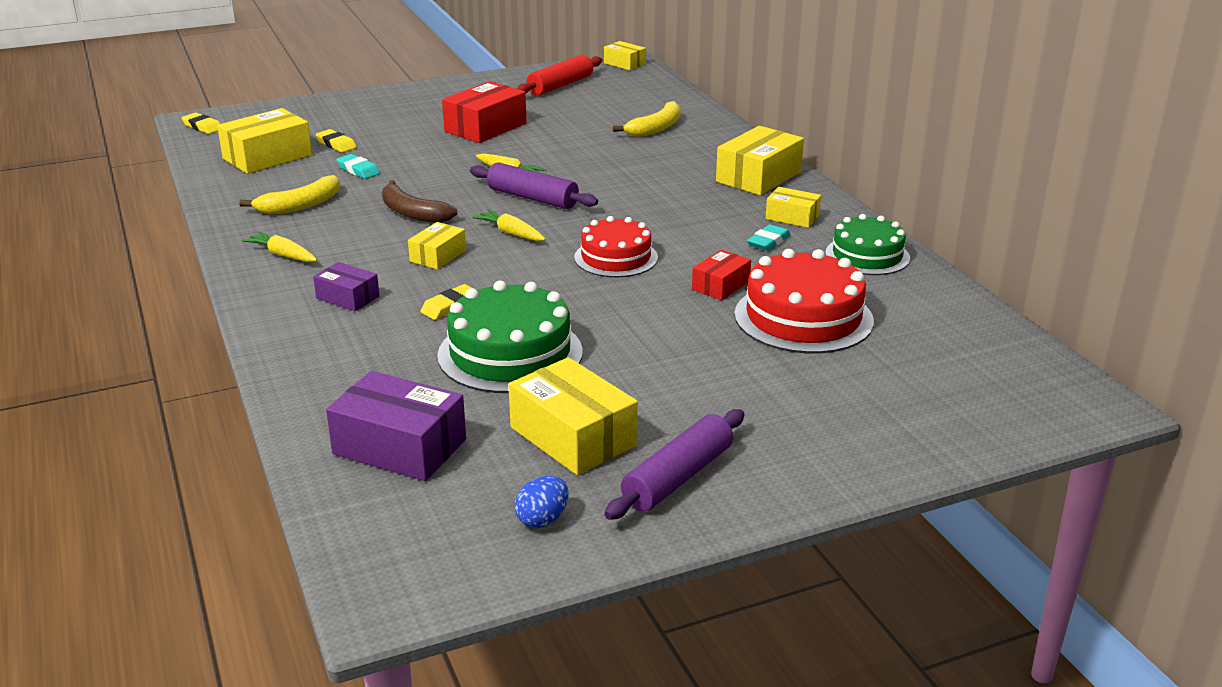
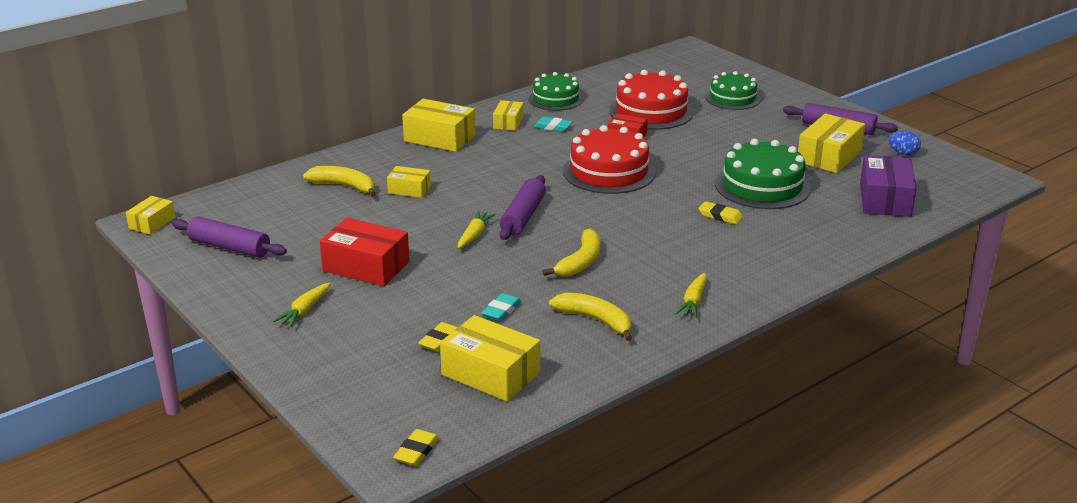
camera: 105 degrees left, 0 degrees up
purple box [313,262,380,311] -> none
brown banana [382,180,458,223] -> yellow banana [542,229,600,276]
yellow box [408,222,466,269] -> yellow box moved to [387,166,431,198]
yellow carrot [472,209,545,241] -> yellow carrot moved to [273,283,331,327]
red rolling pin [517,55,602,96] -> purple rolling pin [172,216,287,258]
red cake [574,216,658,277] -> red cake [563,125,656,194], size x1.51
none -> green cake [706,71,761,110]

